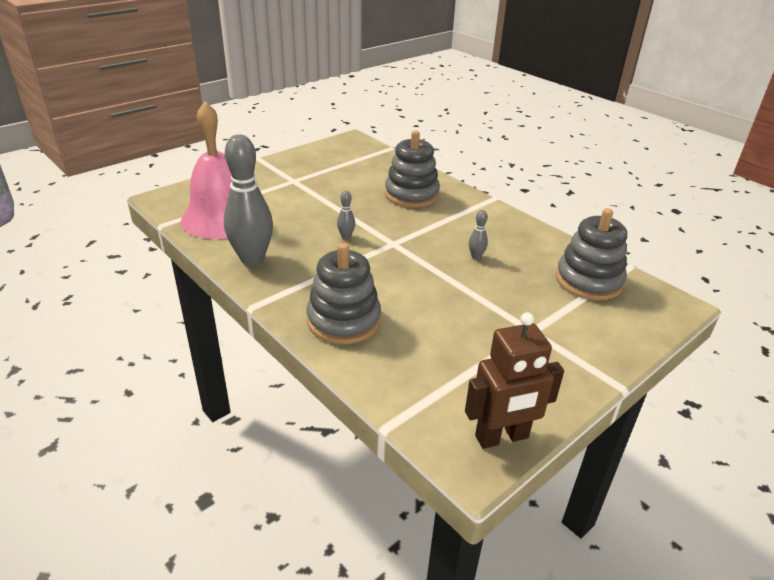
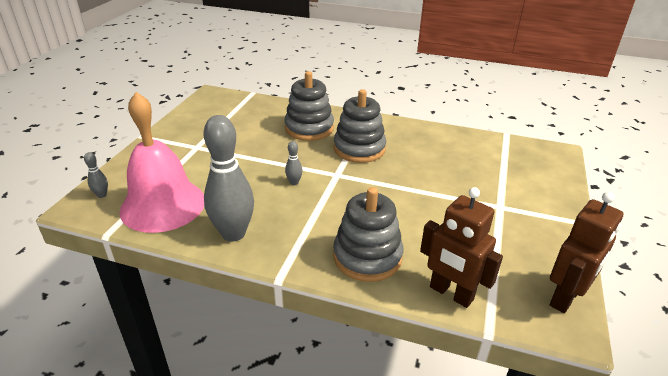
camera: 30 degrees left, 0 degrees up
grey bowling pin [469,210,488,259] -> grey bowling pin moved to [84,152,108,198]
grey stacking toy [556,208,627,300] -> grey stacking toy moved to [334,89,386,163]
none -> brown robot [420,187,503,308]

